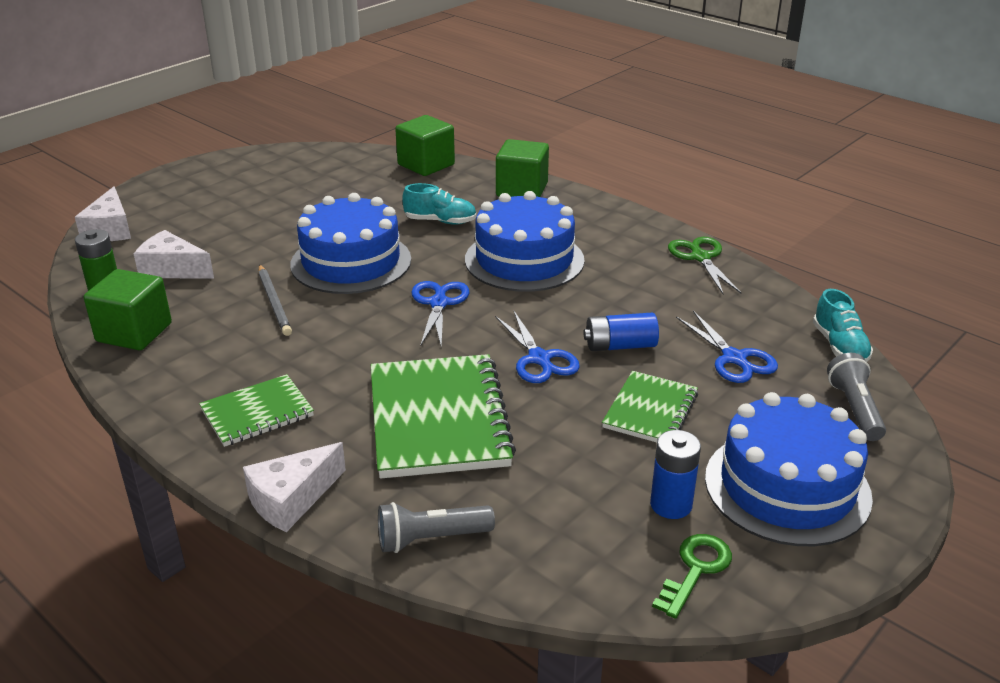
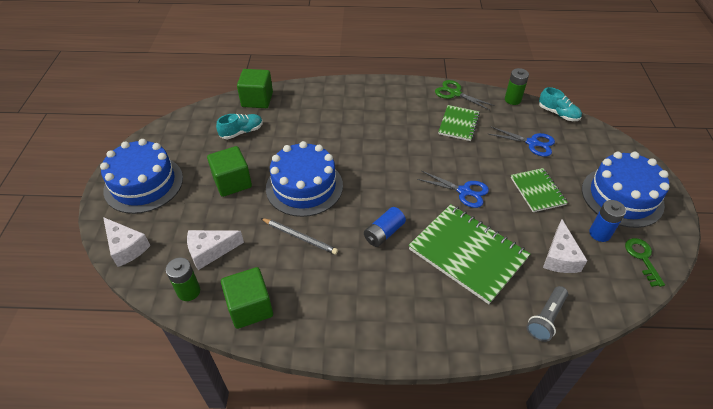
camera: 40 degrees left, 15 degrees up
green notebook [199,374,314,447] -> green notebook moved to [438,105,480,141]
white cheese [243,442,346,532] -> white cheese moved to [543,219,588,273]
turquoise shoe [402,183,477,224] -> turquoise shoe moved to [216,114,263,139]
blue scissors [412,281,469,348] -> none
blue cake [465,191,585,292] -> blue cake moved to [100,139,183,214]
green cube [496,139,549,197] -> green cube moved to [207,146,252,197]
blue battery [584,313,659,351] -> blue battery moved to [364,207,406,247]
grey flashlight [827,353,886,441] -> none
none -> green battery [505,68,529,105]

